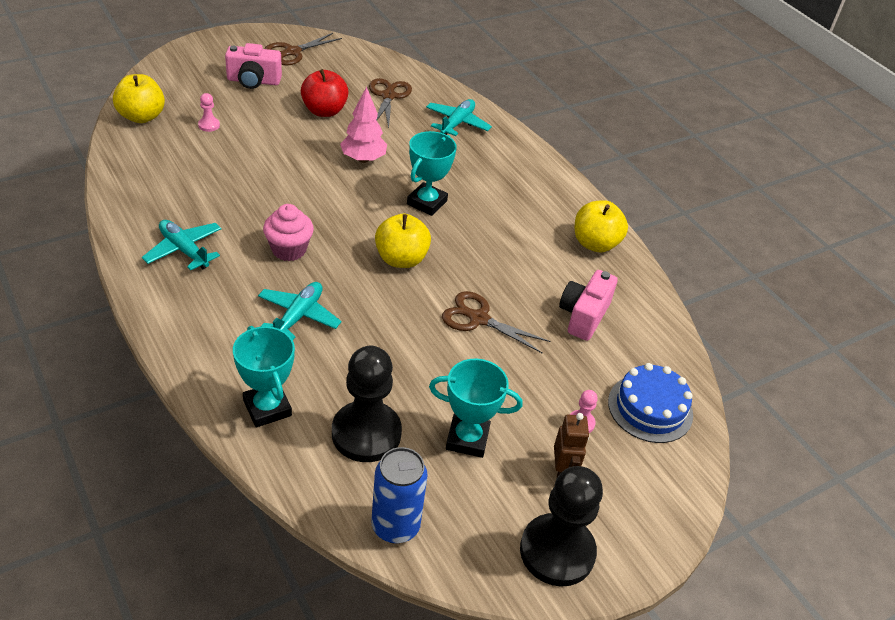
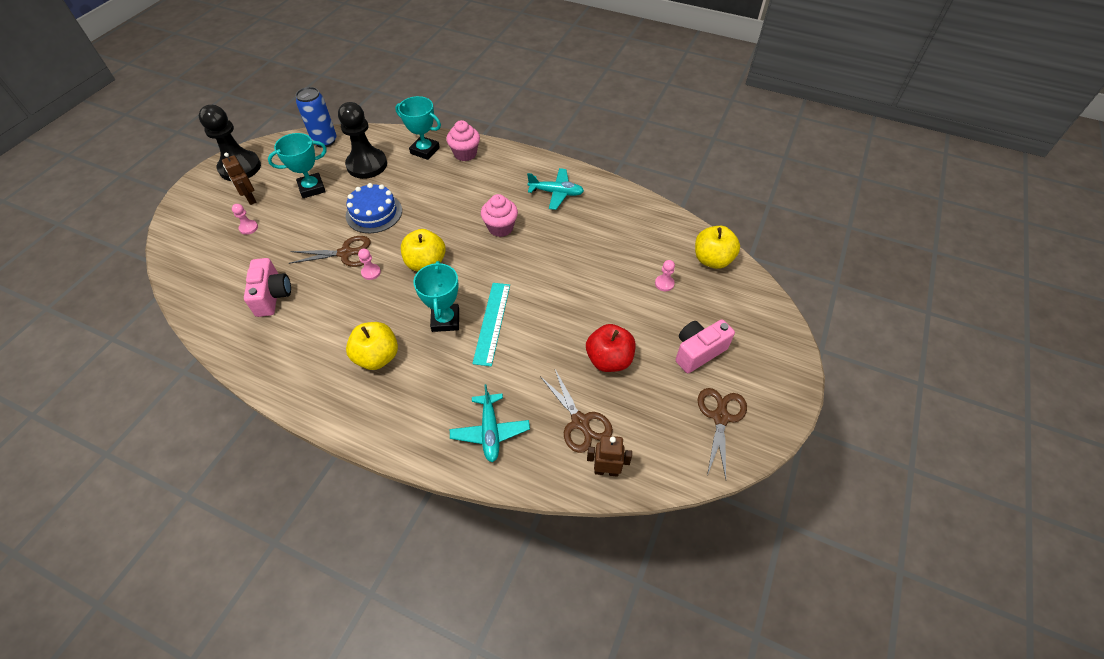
camera: 150 degrees right, 10 degrees up
turquoise plane [258,282,342,340] -> none
pink tree [340,86,387,163] -> none
yellow apple [575,200,628,252] -> yellow apple moved to [346,322,398,370]
blue cake [608,363,693,443] -> blue cake moved to [346,183,402,233]
none -> pink pawn [358,249,381,280]
none -> pink cupcake [446,120,480,161]
none -> turquoise ruler [472,283,510,366]
none -> brown robot [587,435,632,477]

